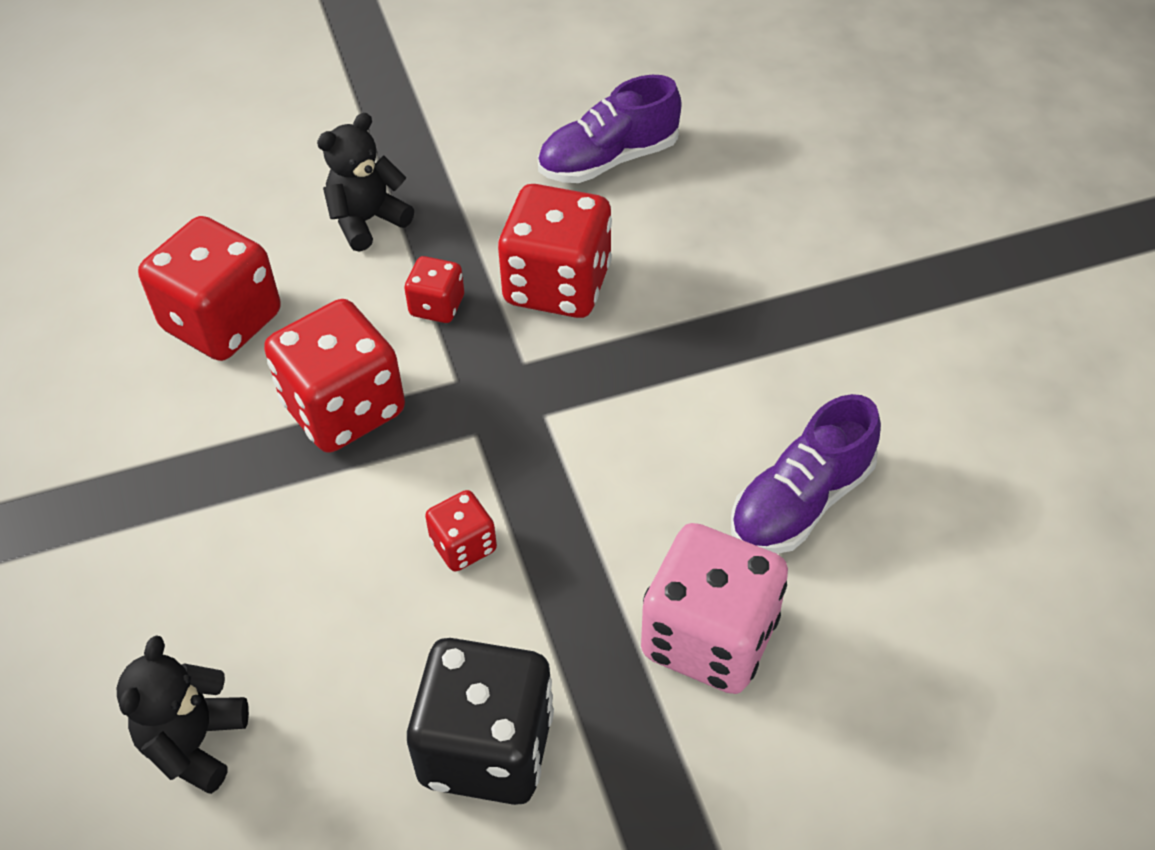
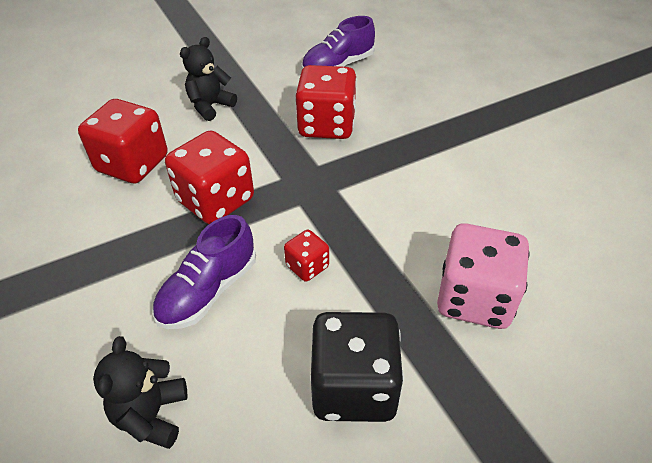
camera: 10 degrees left, 5 degrees down
red dice [404,256,464,323] -> none
purple shoe [731,394,881,554] -> purple shoe moved to [152,215,256,329]

